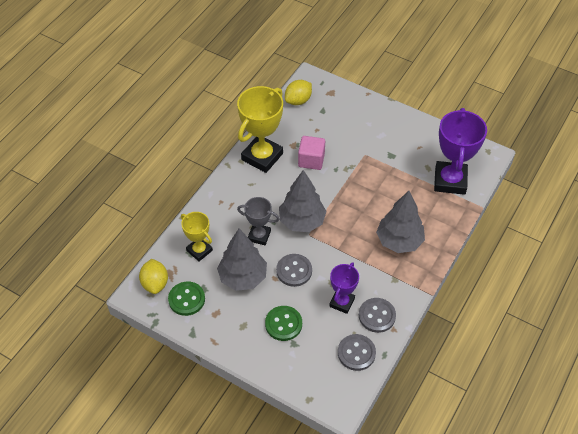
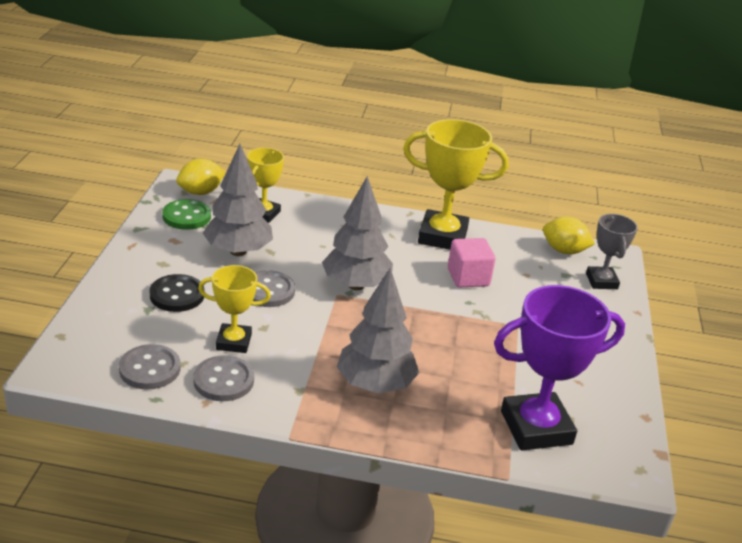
camera: 65 degrees right, 20 degrees down
grey trophy [237,197,280,245] -> grey trophy moved to [586,214,638,289]
green button [265,306,302,341] -> black button [150,274,205,312]
purple trophy [329,262,359,314] -> yellow trophy [198,265,271,353]

